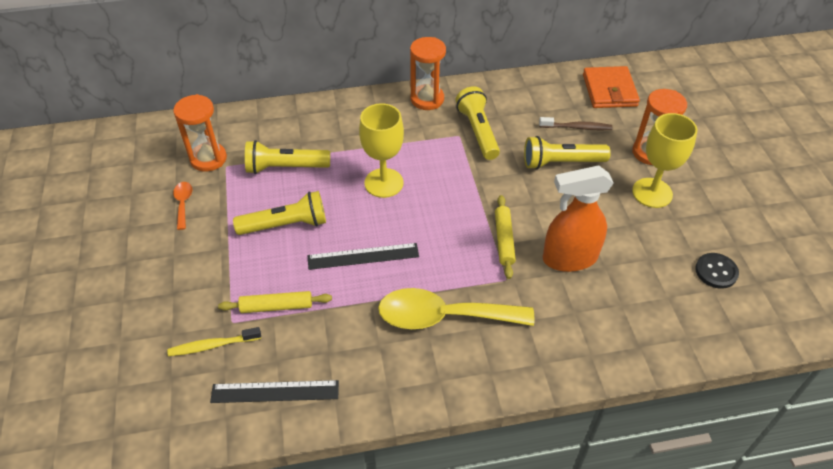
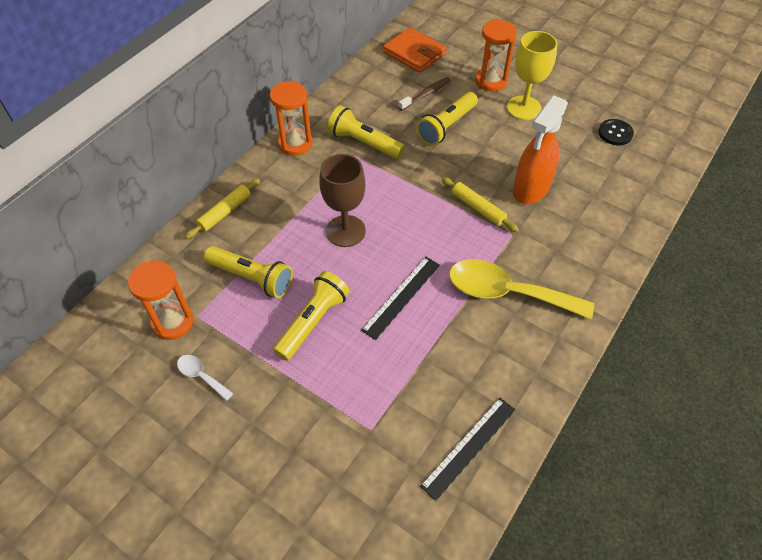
camera: 45 degrees left, 5 degrees up
yellow toothbrush [167,327,261,356] -> none
orange spoon [173,182,192,230] -> white spoon [177,355,234,401]
yellow rolling pin [218,291,332,313] -> yellow rolling pin moved to [185,179,260,239]
yellow flashlight [245,140,330,174] -> yellow flashlight turned 105 degrees counterclockwise [204,246,293,298]
yellow goblet [359,103,404,198] -> brown goblet [319,154,366,247]
yellow spoon [378,288,534,329] -> yellow spoon turned 60 degrees clockwise [449,259,594,319]

